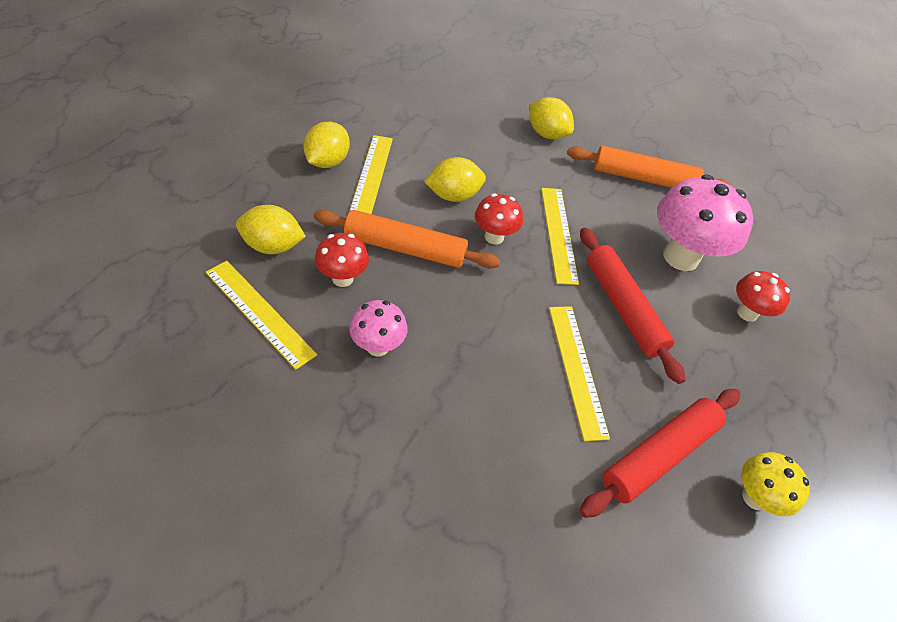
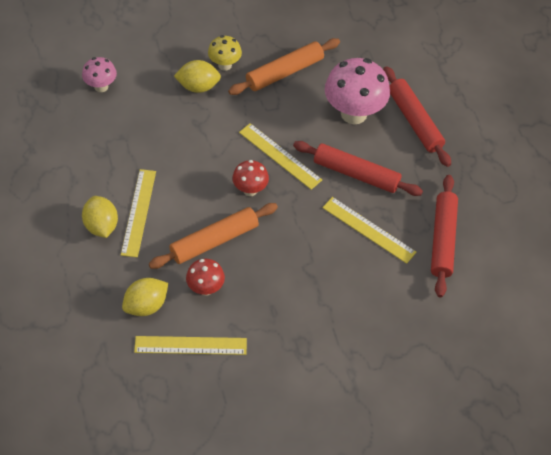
camera: 40 degrees left, 5 degrees up
yellow ruler [349,135,393,214] -> yellow ruler turned 45 degrees clockwise [121,169,156,258]
pink mushroom [349,300,407,357] -> pink mushroom moved to [82,57,117,92]
yellow lemon [424,157,486,202] -> none
red mushroom [736,271,790,322] -> red rolling pin [383,66,451,167]
yellow mushroom [741,452,810,516] -> yellow mushroom moved to [208,35,242,71]

